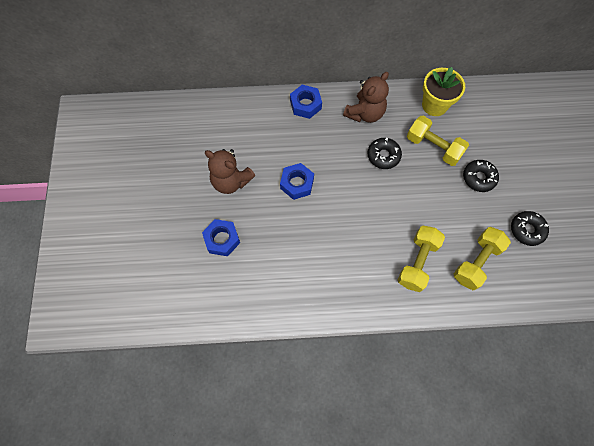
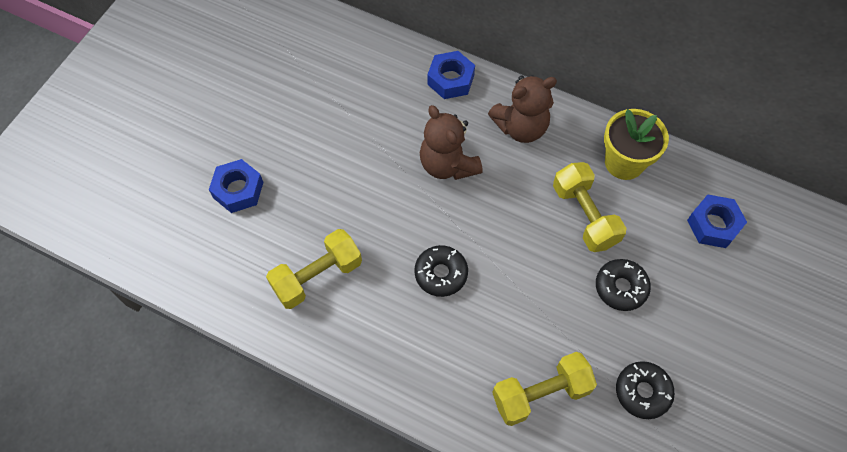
camera: 30 degrees right, 5 degrees down
brown teddy bear [205,149,255,194] -> brown teddy bear moved to [420,105,483,180]
blue nut [280,163,314,200] -> blue nut moved to [687,195,747,248]
black donut [367,138,402,169] -> black donut moved to [414,245,468,297]
yellow dumbbell [398,226,445,292] -> yellow dumbbell moved to [266,229,362,309]

